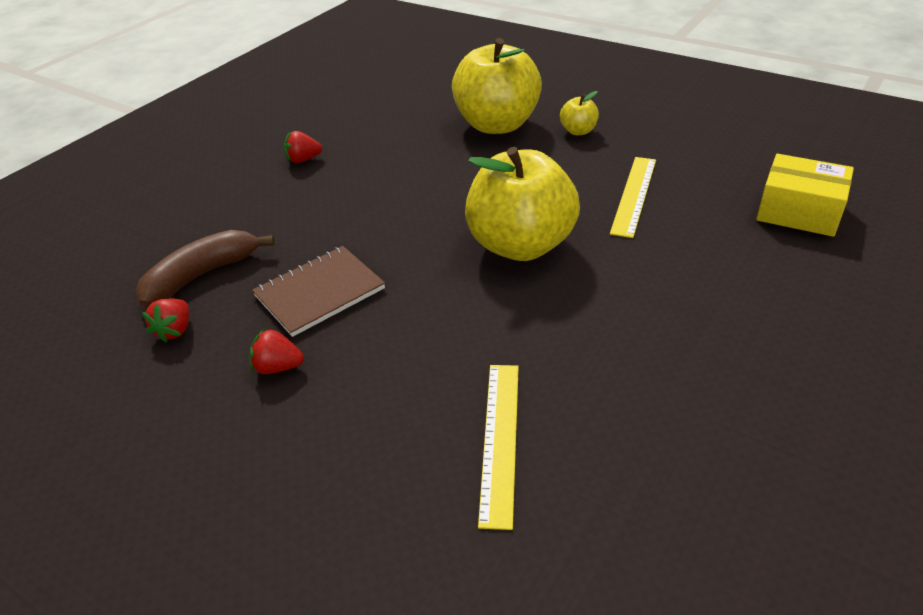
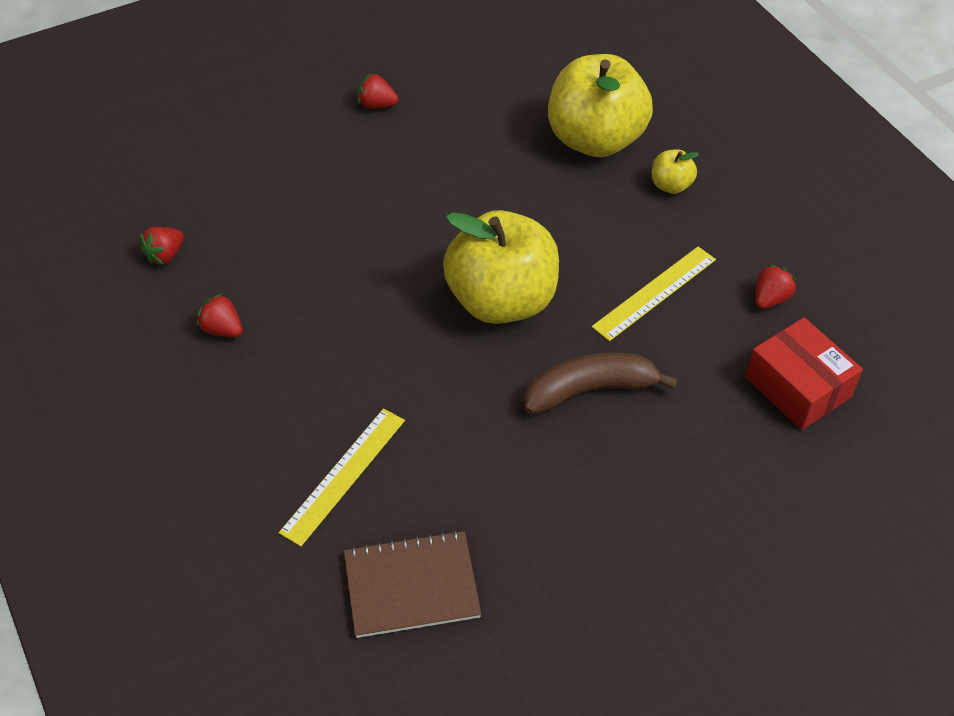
camera: 25 degrees right, 10 degrees up
brown banana [136,230,275,307] -> brown banana moved to [525,353,678,414]
brown notebook [252,246,385,337] -> brown notebook moved to [344,530,481,638]
yellow box [757,154,854,237] -> red box [746,317,863,430]
none -> red strawberry [755,264,797,309]

